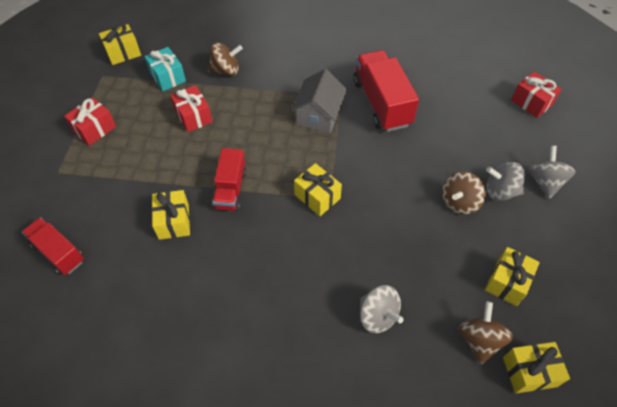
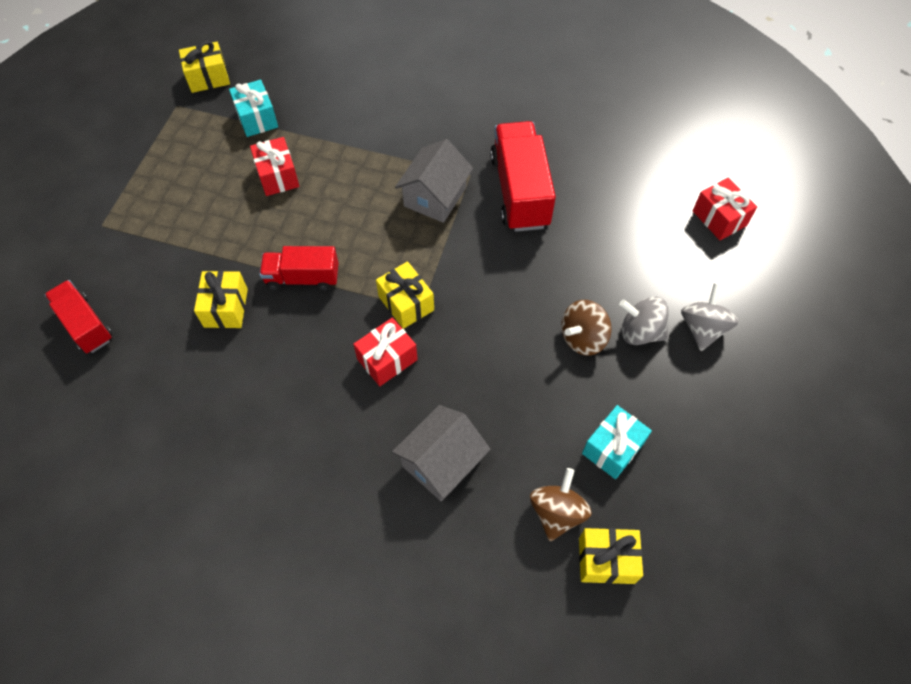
camera: 10 degrees right, 5 degrees up
red gift [64,97,116,146] -> red gift moved to [353,318,418,386]
brown spinning top [208,43,243,76] -> none
red truck [212,148,247,211] -> red truck turned 75 degrees clockwise [259,246,338,291]
grey spinning top [360,285,404,333] -> grey house [392,405,491,501]
yellow gift [485,247,540,306] -> turquoise gift [582,405,652,479]

